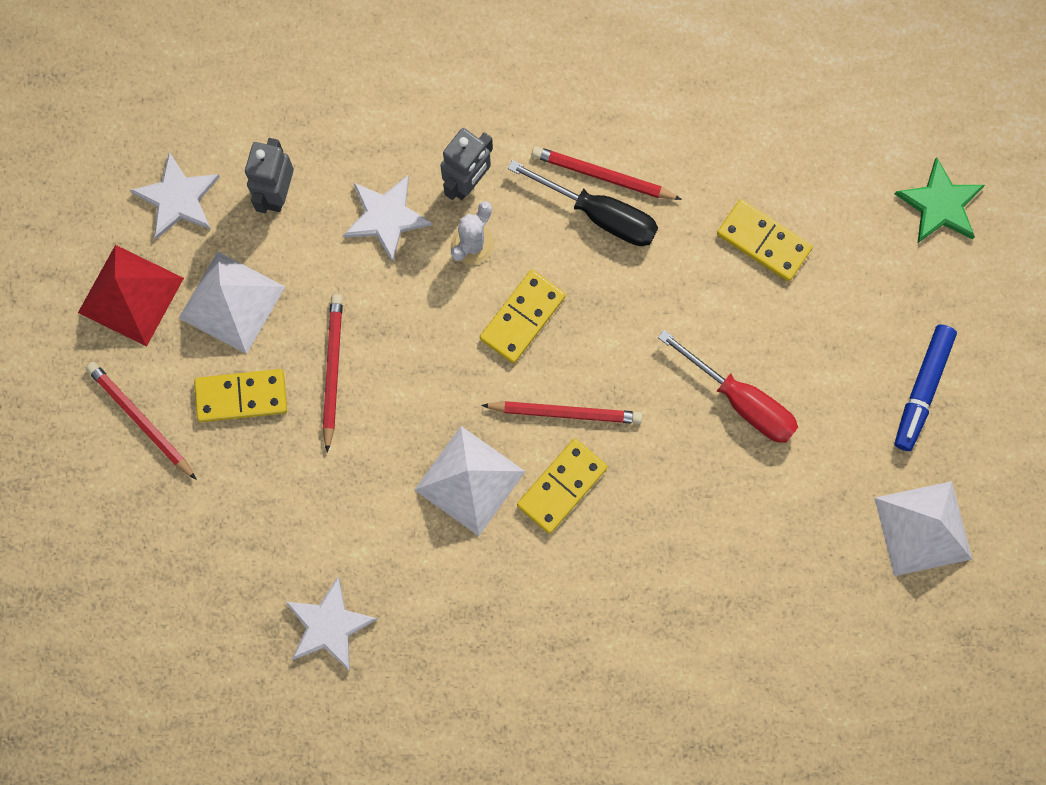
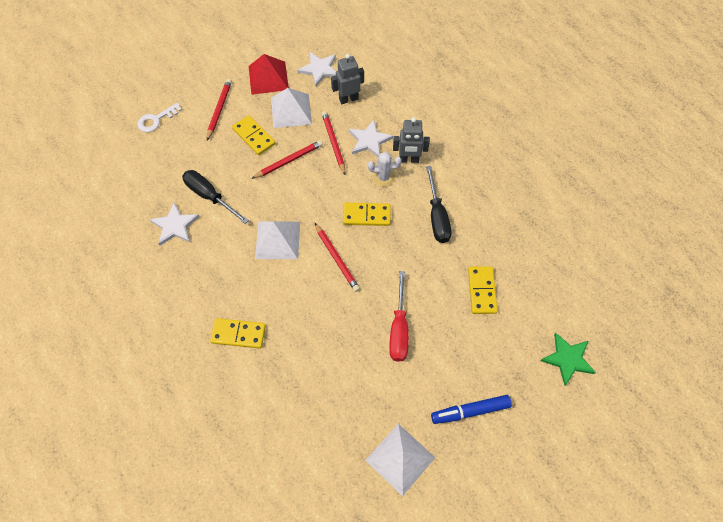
camera: 55 degrees right, 15 degrees down
yellow domino [517,439,607,534] -> yellow domino moved to [210,318,266,348]
red pencil [532,146,682,200] -> red pencil moved to [322,111,346,175]
none -> white key [137,103,182,132]
none -> black screwdriver [182,170,249,224]

